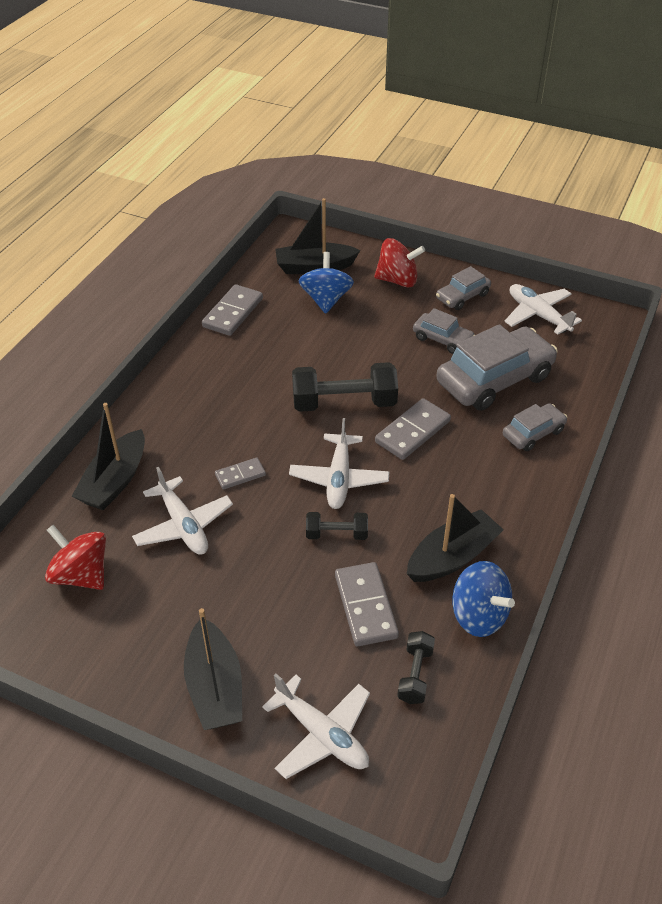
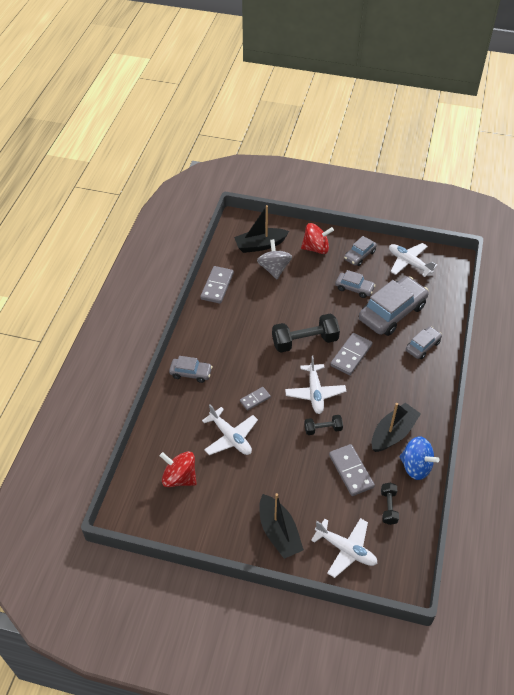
camera: 10 degrees left, 5 degrees up
black boat [72,403,145,510] -> none
blue spinning top [299,252,354,314] -> grey spinning top [257,239,292,279]
none -> grey car [169,356,213,383]

